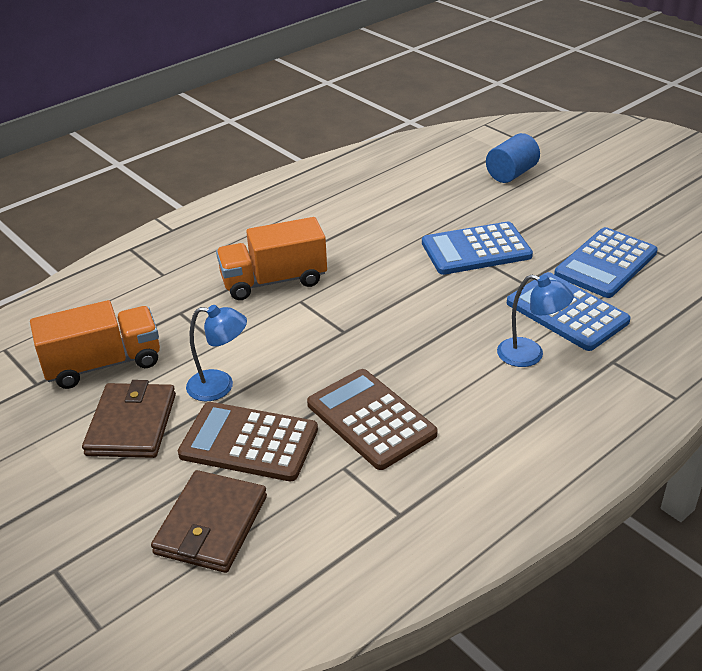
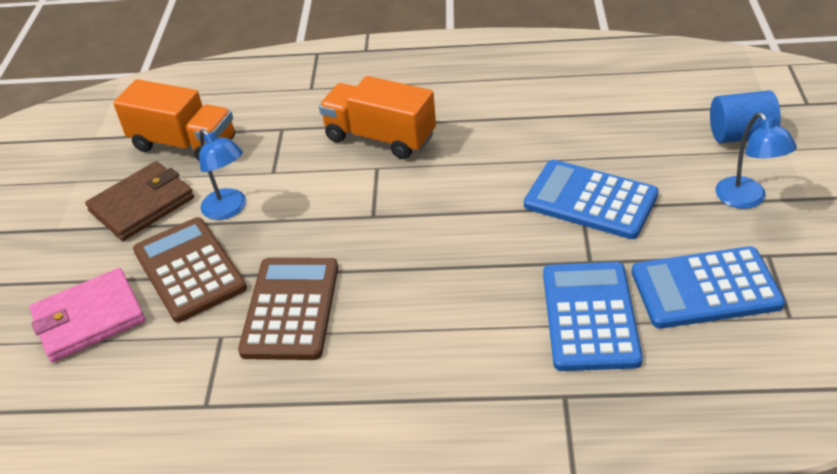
camera: 45 degrees right, 5 degrees up
brown wallet [151,470,267,573] -> pink wallet [29,268,145,362]
blue lamp [497,275,574,367] -> blue lamp moved to [716,112,797,209]

